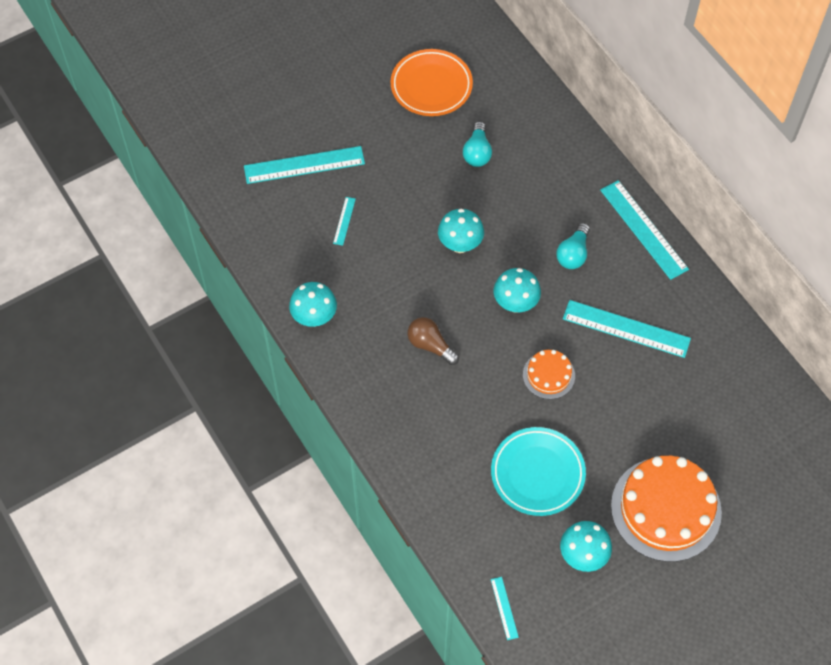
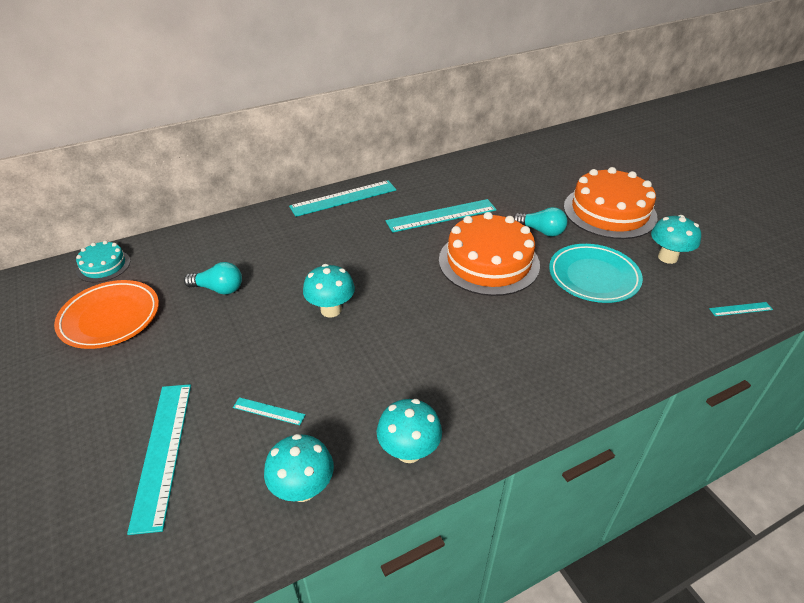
camera: 85 degrees left, 20 degrees down
brown light bulb [408,317,459,365] -> none
turquoise mushroom [494,268,541,313] -> turquoise mushroom moved to [264,434,334,502]
orange cake [523,350,575,399] -> orange cake [439,212,540,296], size x2.00
turquoise light bulb [556,223,590,269] -> turquoise light bulb moved to [513,207,568,237]
turquoise ruler [563,300,691,358] -> turquoise ruler turned 45 degrees clockwise [386,199,497,233]
none -> turquoise cake [76,241,130,282]

